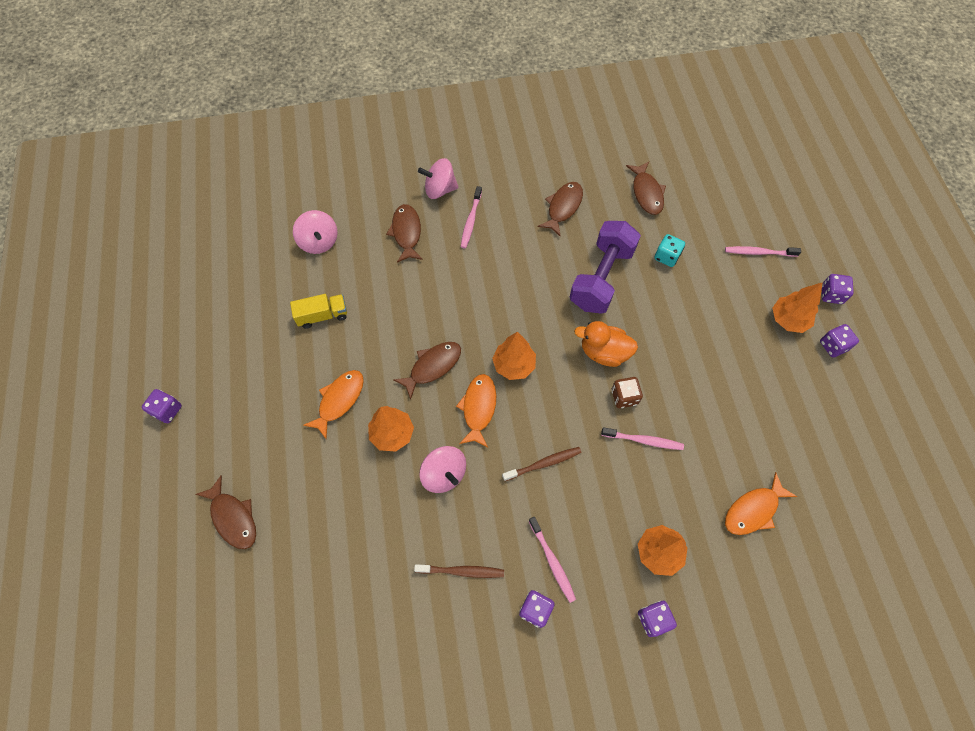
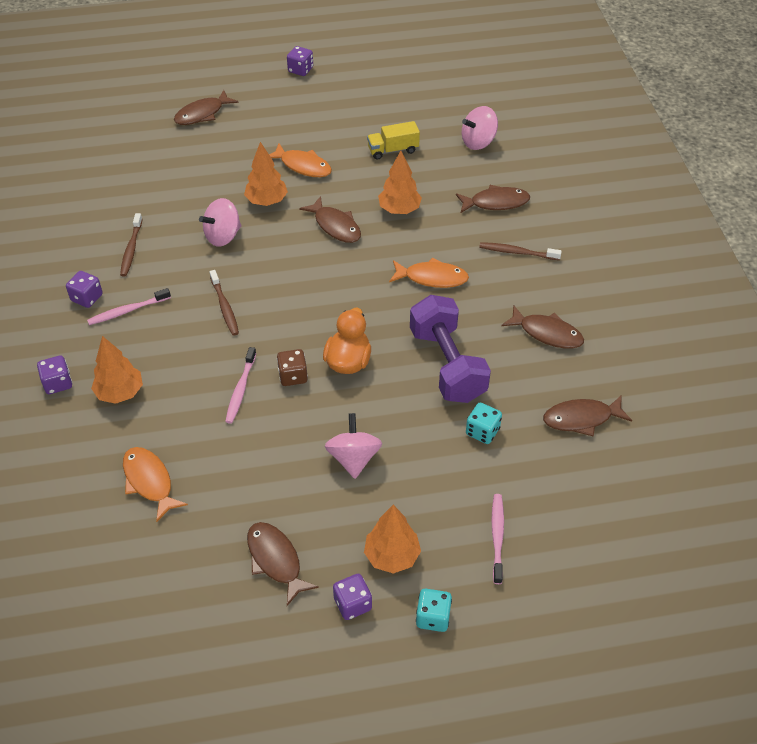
camera: 90 degrees right, 15 degrees down
yellow truck [290,294,347,329] -> yellow truck turned 90 degrees clockwise [367,121,420,160]
pink spinning top [418,158,459,199] -> pink spinning top moved to [325,413,382,479]
orange fish [456,374,496,448] -> orange fish moved to [389,257,469,288]
pink toothbrush [461,186,482,248] -> brown toothbrush [479,242,562,260]
orange tree [492,332,536,380] -> orange tree moved to [378,151,422,214]
purple dumbbell [570,221,641,314] -> purple dumbbell turned 45 degrees clockwise [410,295,491,403]
purple dice [822,274,854,304] -> turquoise dice [416,588,452,632]
none -> brown fish [247,522,319,606]

